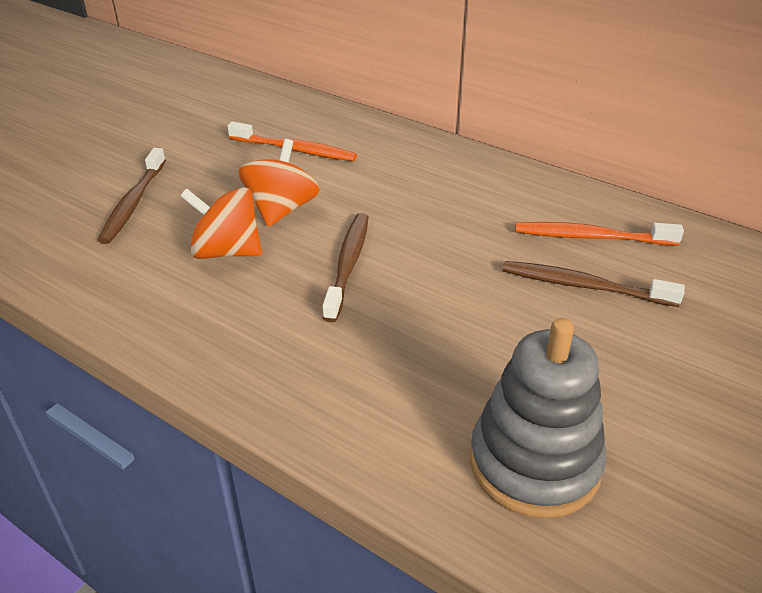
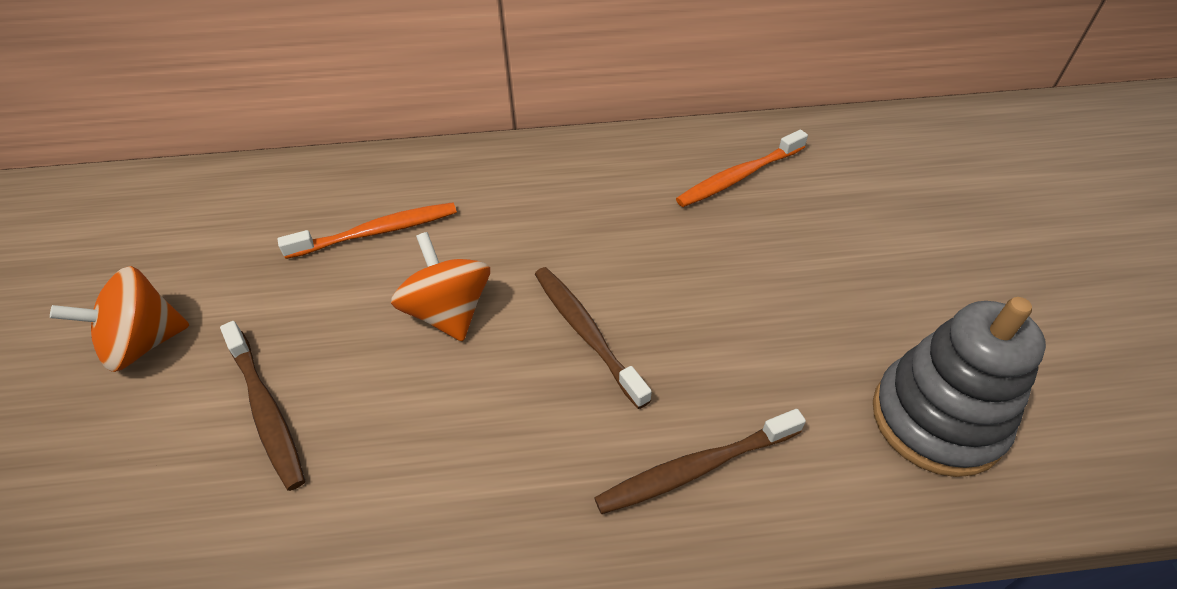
camera: 40 degrees left, 10 degrees up
orange spinning top [180,187,262,259] -> orange spinning top moved to [50,266,190,372]
brown toothbrush [502,261,685,307] -> brown toothbrush moved to [594,409,806,514]

